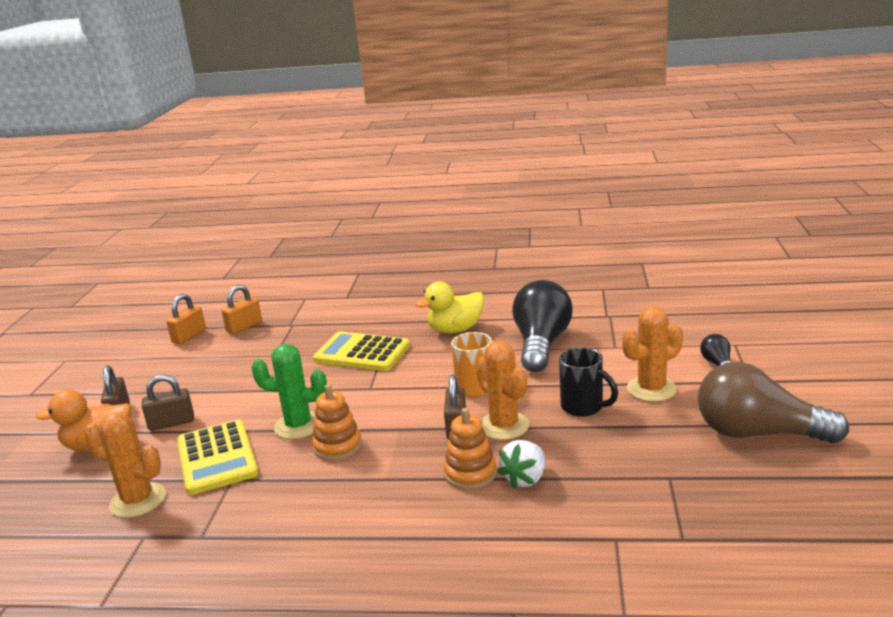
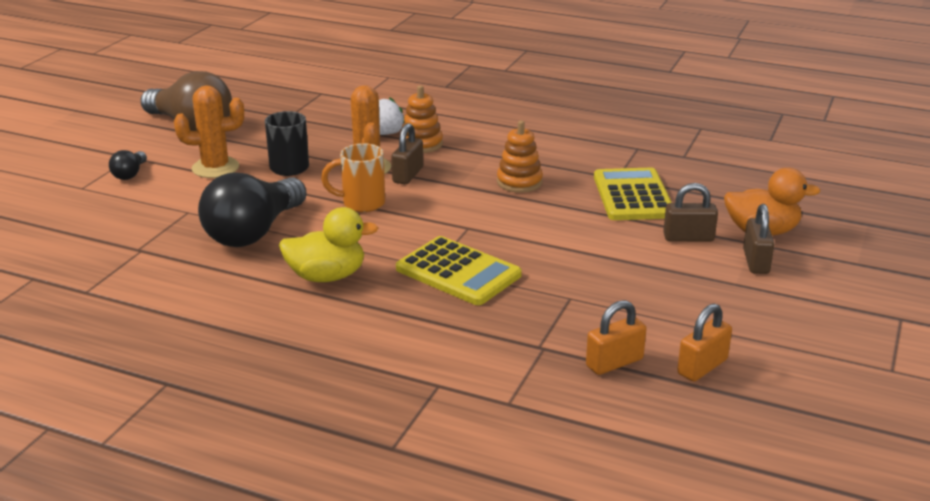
camera: 165 degrees left, 5 degrees up
orange cactus [84,412,166,518] -> none
green cactus [251,344,327,439] -> none

